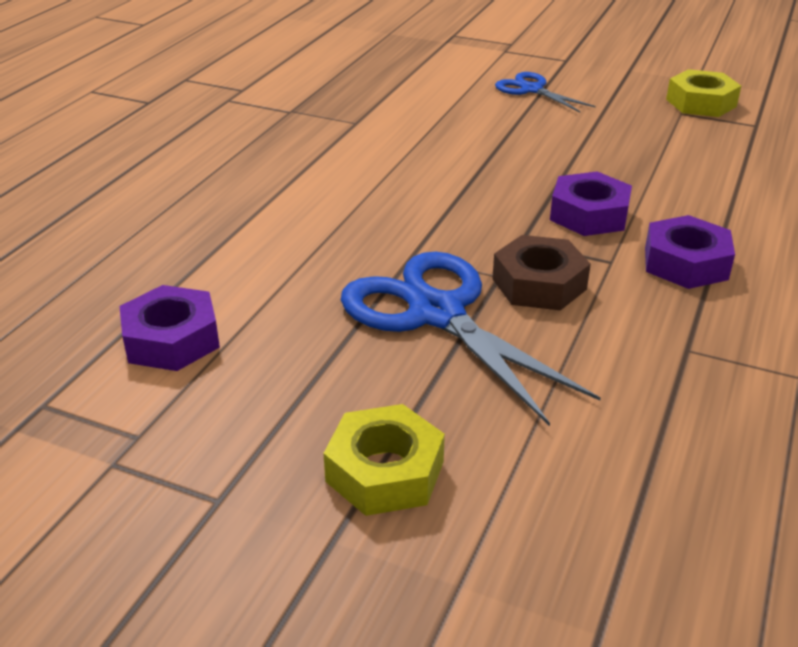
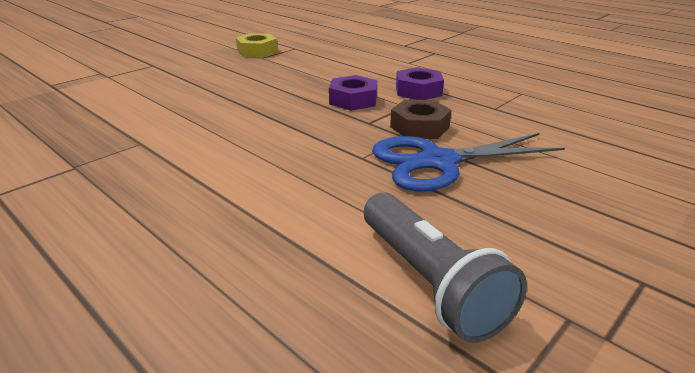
camera: 70 degrees left, 5 degrees down
purple nut [120,285,220,371] -> grey flashlight [364,192,527,343]
yellow nut [323,404,445,516] -> none
blue scissors [495,72,596,112] -> none

